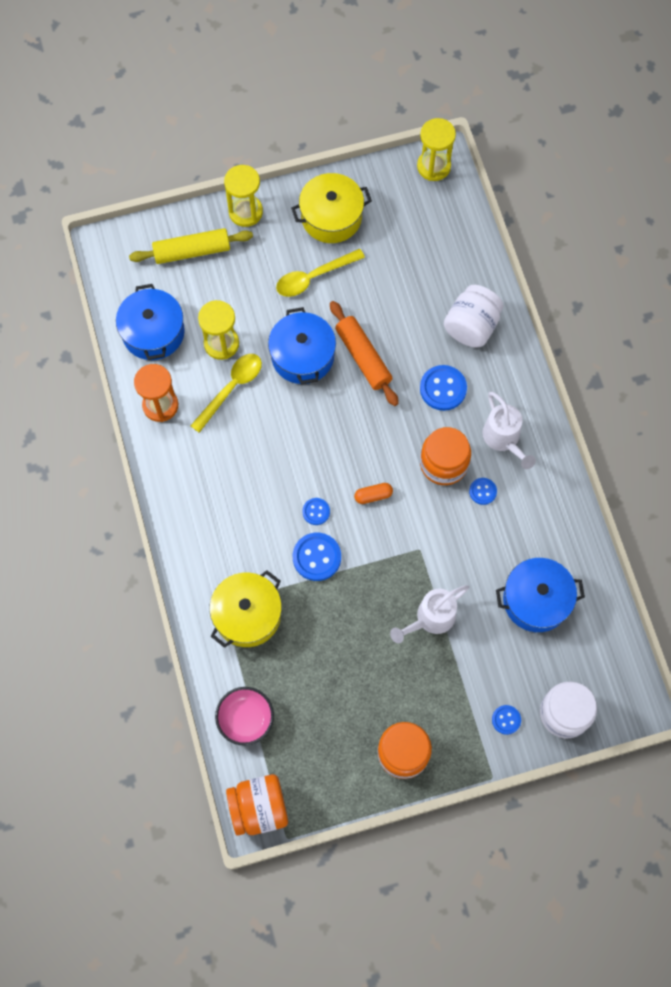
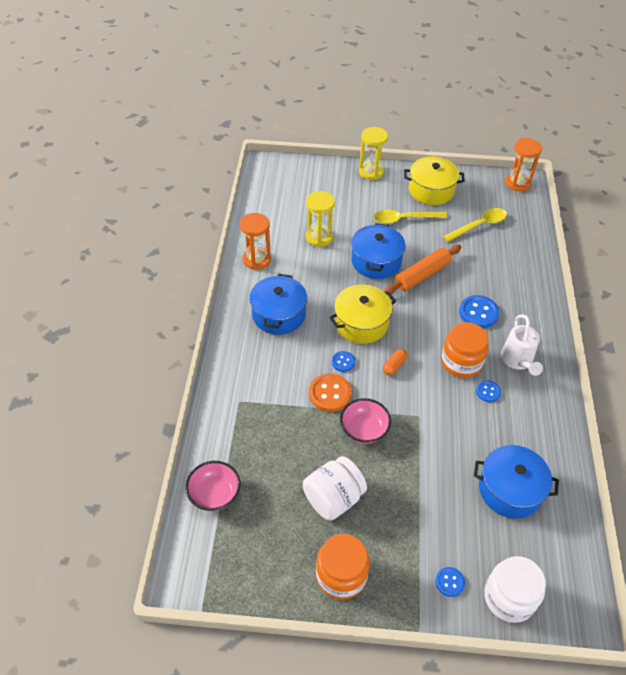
camera: 20 degrees right, 20 degrees down
blue pot [116,284,185,360] -> blue pot moved to [249,274,307,335]
yellow rolling pin [129,228,253,264] -> none
yellow spoon [190,354,262,433] -> yellow spoon moved to [443,208,507,242]
yellow pot [210,570,282,648] -> yellow pot moved to [329,284,396,344]
orange jar [226,774,288,836] -> none
blue button [293,533,341,581] -> orange button [309,373,352,412]
orange rolling pin [330,301,399,406] -> orange rolling pin turned 60 degrees clockwise [384,245,461,294]
orange capsule [354,483,393,504] -> orange capsule turned 60 degrees counterclockwise [383,349,407,375]
white watering can [390,585,469,643] -> none
yellow hourglass [417,118,456,181] -> orange hourglass [505,138,542,191]
white jar [444,285,503,348] -> white jar moved to [303,456,367,521]
none -> pink bowl [340,398,391,444]

